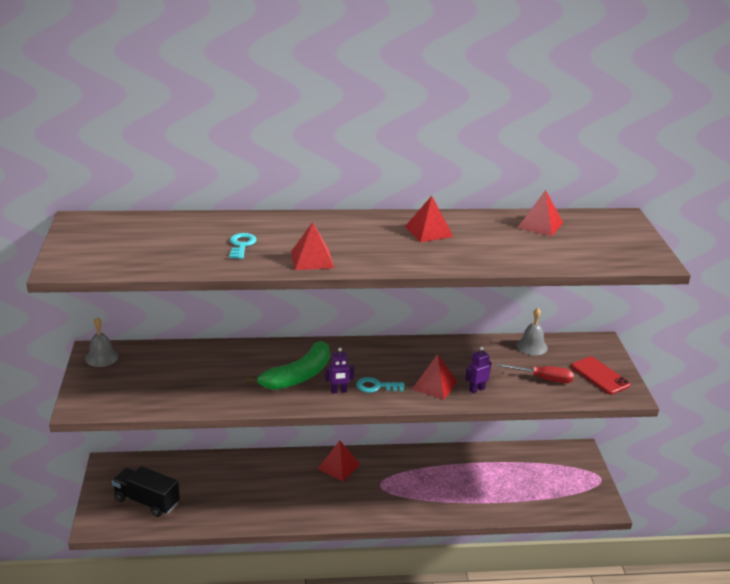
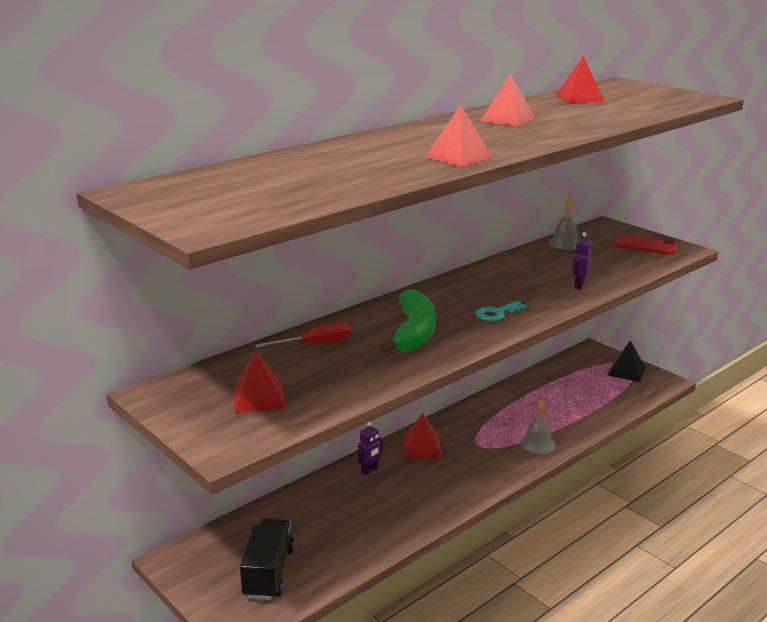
camera: 35 degrees left, 5 degrees down
grey bell [85,317,119,367] -> grey bell moved to [520,400,556,454]
black truck [112,466,180,517] -> black truck turned 105 degrees clockwise [240,518,294,600]
turquoise key [229,233,256,259] -> none
purple robot [325,348,354,394] -> purple robot moved to [358,422,383,475]
red pyramid [412,354,457,400] -> red pyramid moved to [234,351,285,413]
red screwdriver [497,363,574,383] -> red screwdriver moved to [255,322,351,348]
none -> black pyramid [607,340,646,382]

